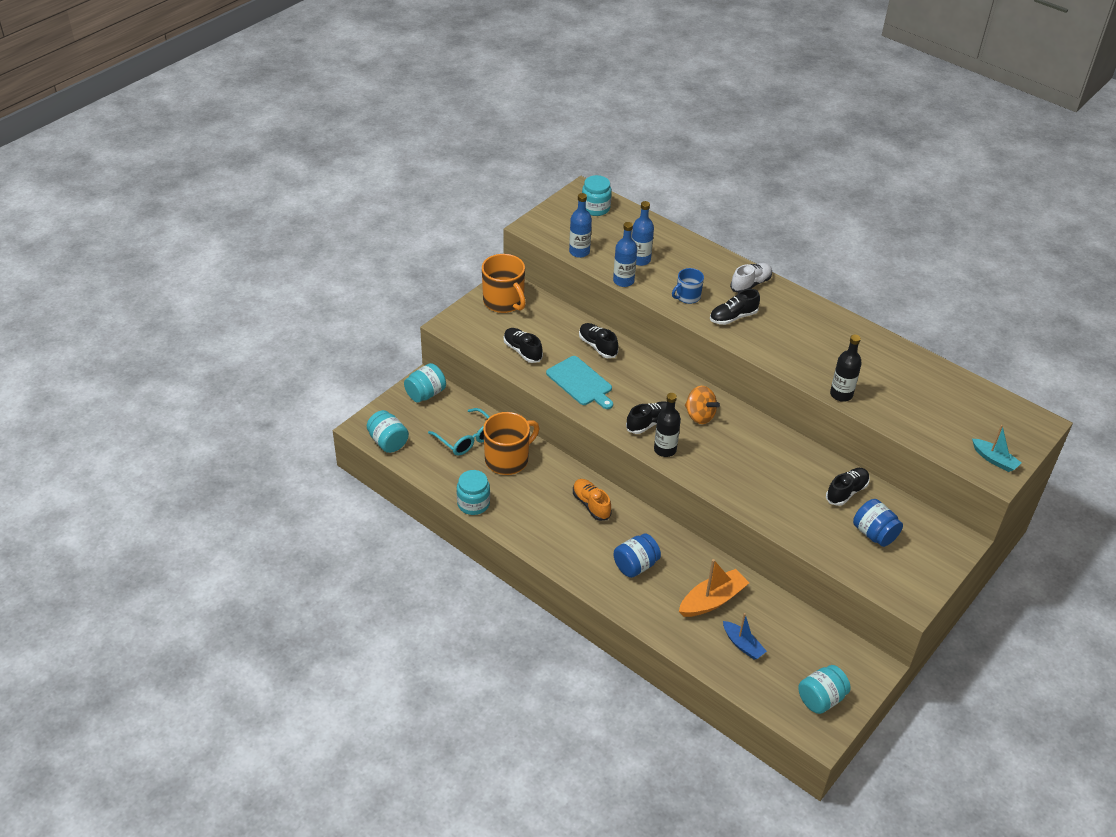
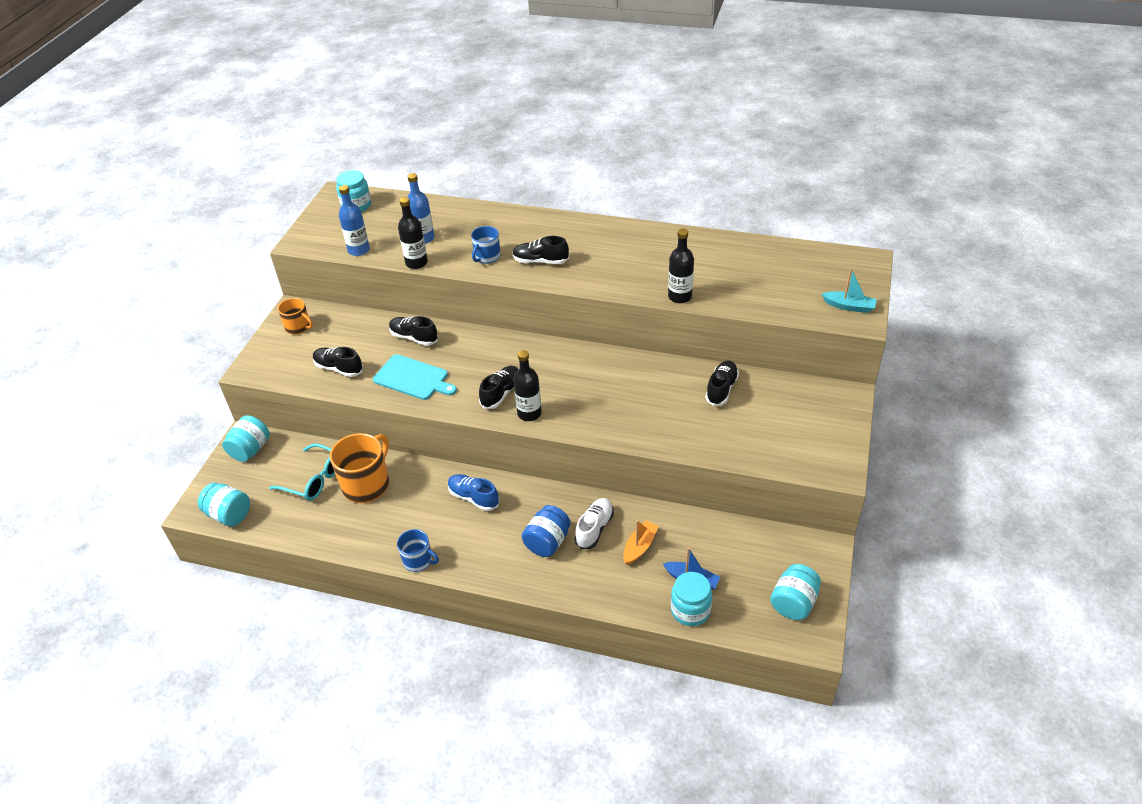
camera: 20 degrees left, 0 degrees up
turquoise jar [457,470,490,515] -> turquoise jar moved to [671,572,712,626]
orange mug [482,254,526,313] -> orange mug [278,298,313,335], size x0.57
orange shoe [573,479,612,521] -> blue shoe [448,474,499,511]
blue bottle [613,222,637,287] -> black bottle [398,197,428,269]
orange boat [679,559,749,617] -> orange boat [623,520,659,565], size x0.64
orange spinning top [685,386,720,424] -> none
black shoe [710,289,760,325] -> black shoe turned 60 degrees clockwise [512,236,569,264]
white shoe [730,263,772,293] -> white shoe moved to [574,498,614,549]
blue jar [853,499,903,547] -> none
none -> blue mug [397,529,439,572]

